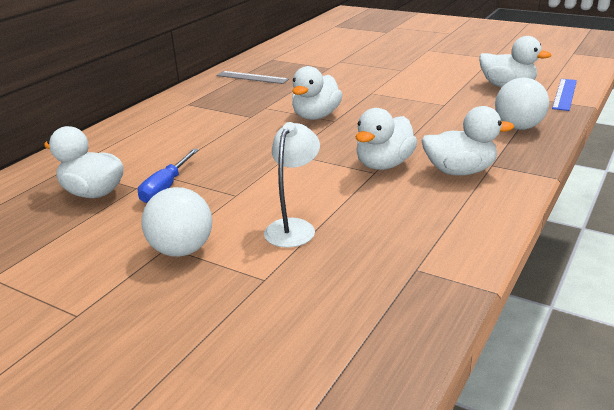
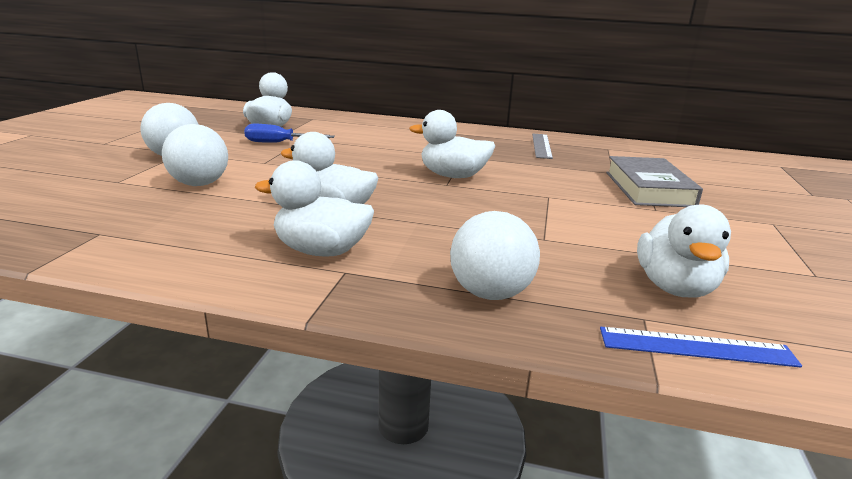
camera: 70 degrees right, 5 degrees down
white lamp [264,122,320,248] -> white ball [162,124,228,186]
white duck [422,106,514,175] -> white duck turned 120 degrees clockwise [255,160,374,257]
none -> grey book [606,156,703,207]

